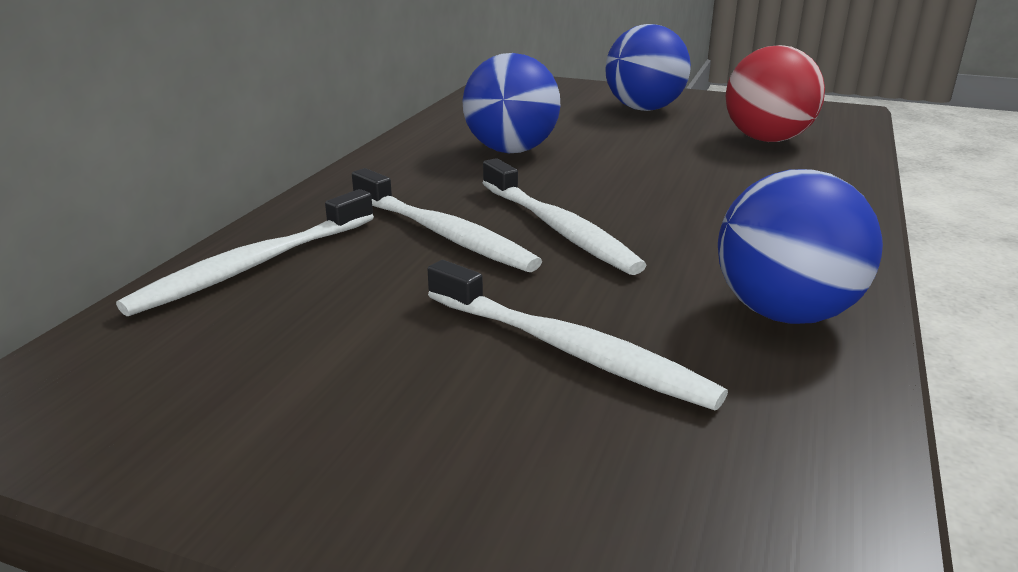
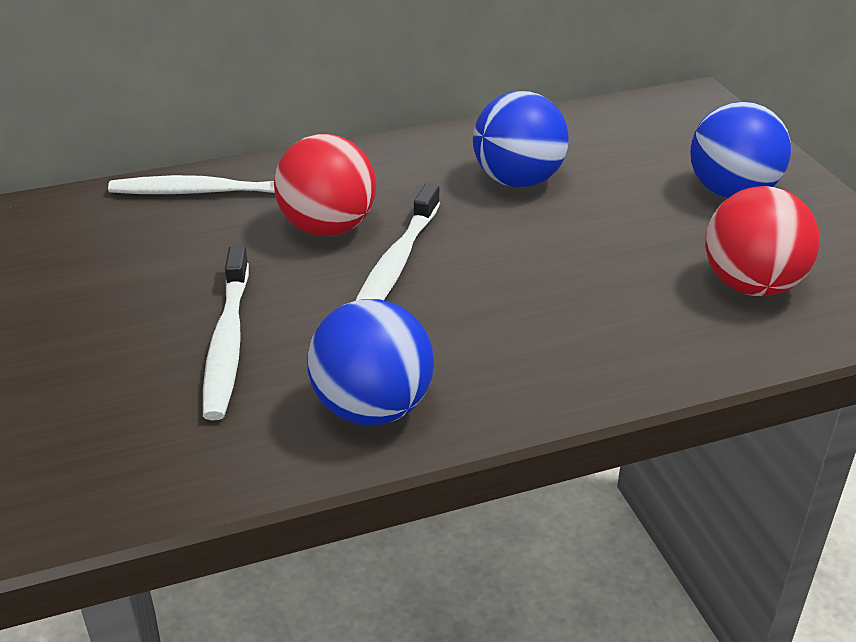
camera: 50 degrees right, 10 degrees up
white toothbrush [352,168,542,272] -> red ball [274,134,376,236]

